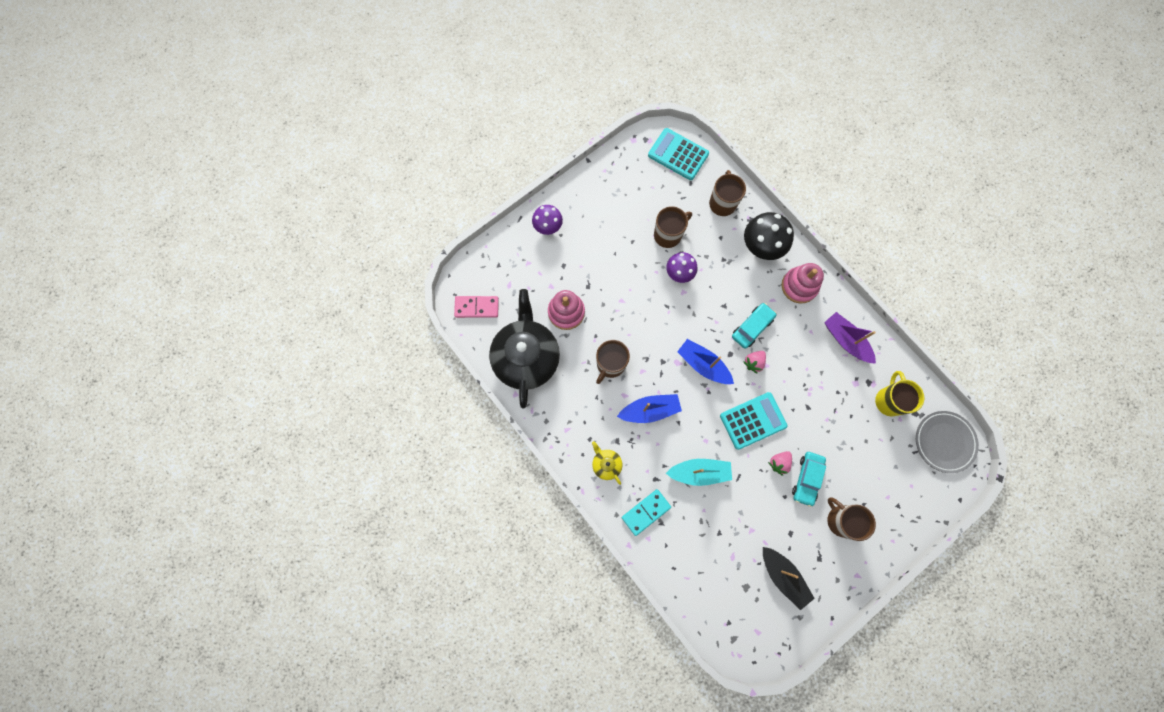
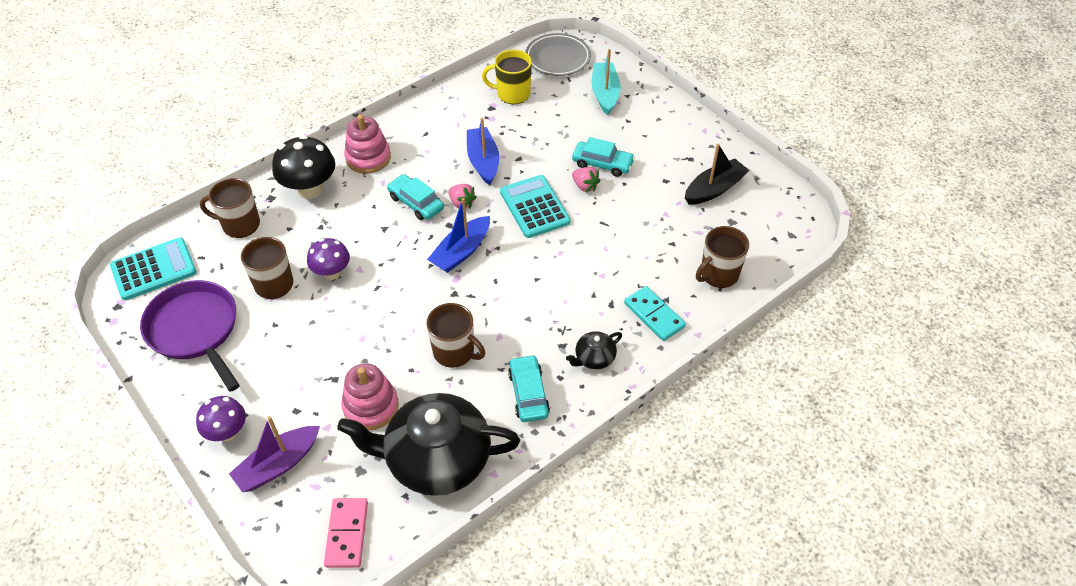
camera: 90 degrees left, 25 degrees down
yellow teapot [592,441,622,485] -> black teapot [566,331,622,369]
blue boat [617,394,682,423] -> blue boat moved to [467,118,499,185]
turquoise calculator [648,128,709,180] -> turquoise calculator turned 150 degrees counterclockwise [110,237,197,300]
turquoise boat [666,459,732,486] -> turquoise boat moved to [592,49,621,115]
purple boat [824,312,876,364] -> purple boat moved to [229,416,320,492]
brown mug [827,497,876,541] -> brown mug moved to [696,226,749,288]
none -> purple pan [140,280,240,392]
none -> turquoise car [508,355,550,422]

